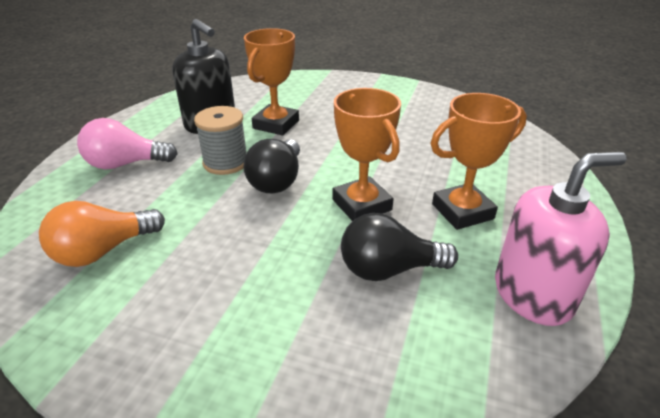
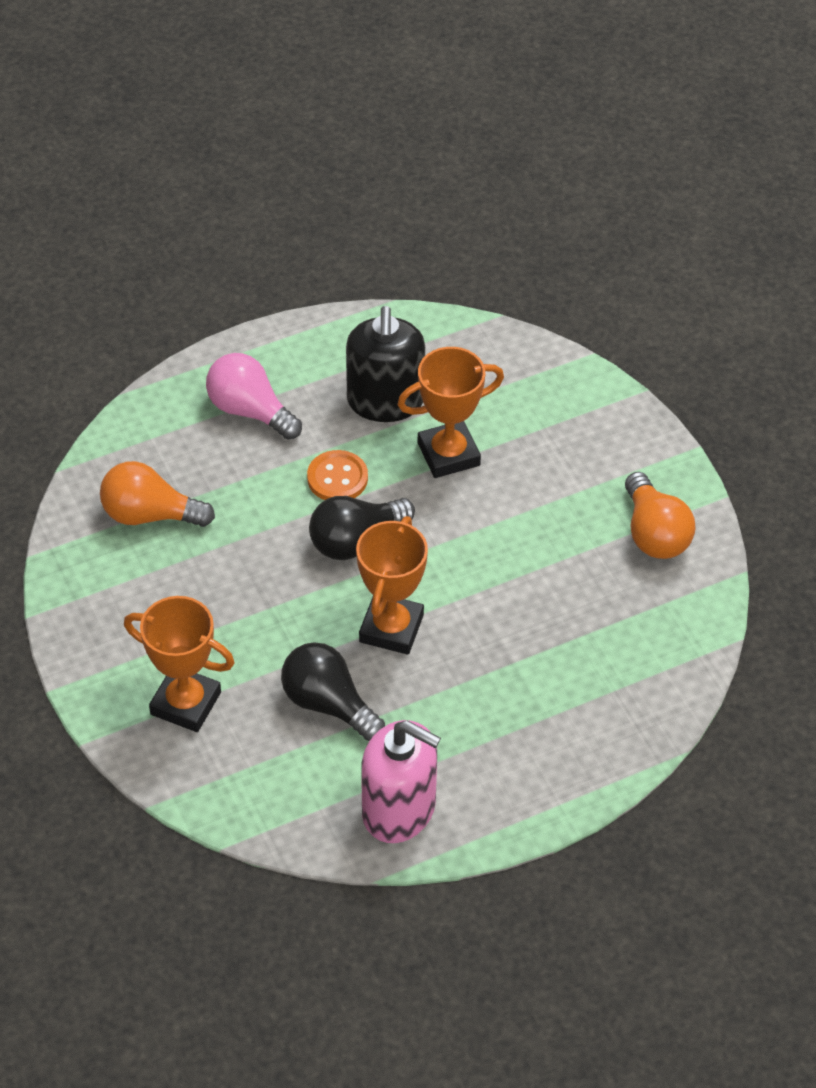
camera: 45 degrees right, 15 degrees up
grey spool [194,106,246,175] -> orange button [307,450,368,500]
orange trophy [431,93,527,230] -> orange trophy moved to [124,596,235,732]
none -> orange light bulb [625,472,695,559]

